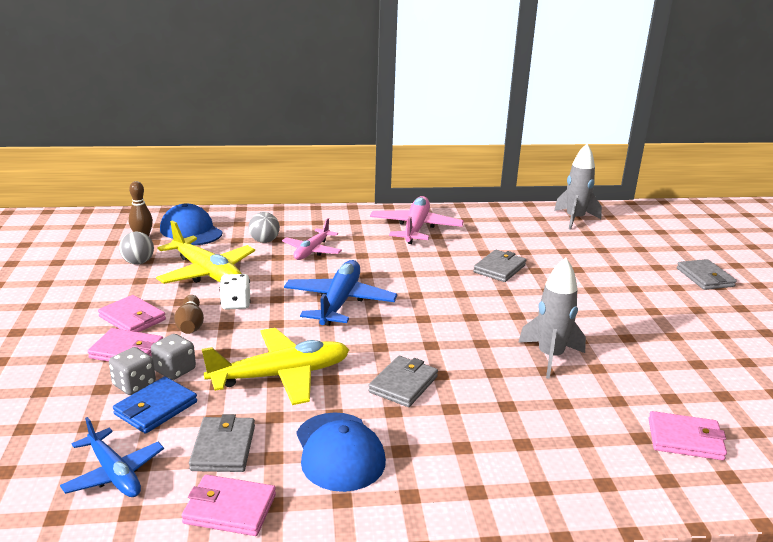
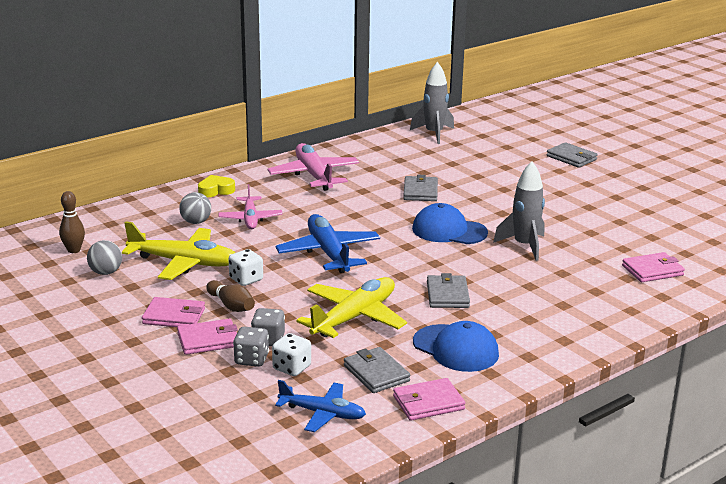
camera: 30 degrees left, 0 degrees up
blue wallet [113,377,197,434] -> white dice [272,333,311,376]
blue cap [160,203,223,245] -> blue cap moved to [412,203,488,244]
none -> yellow heart [198,175,235,197]

